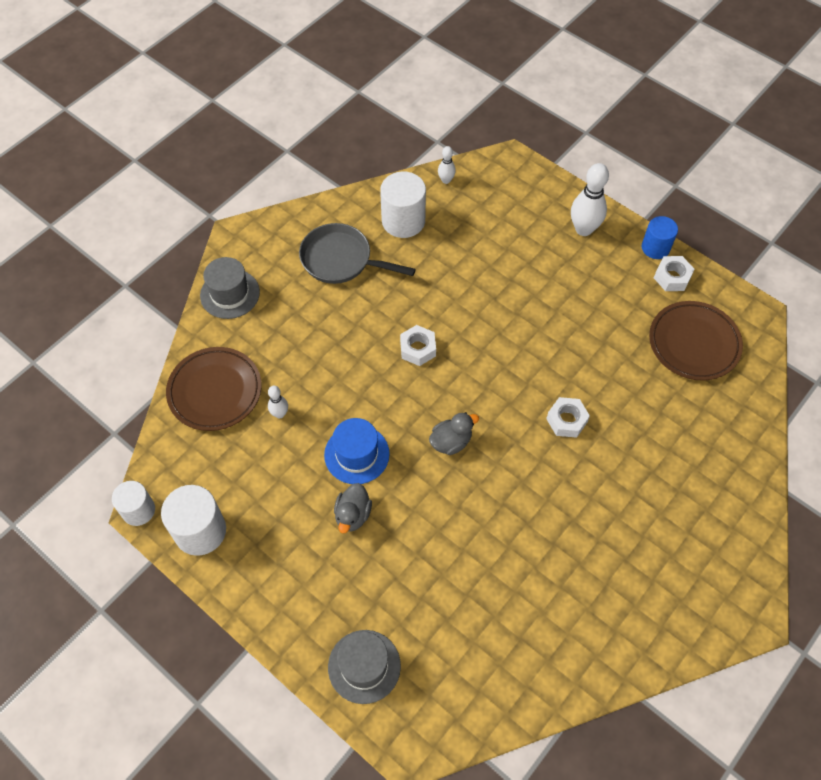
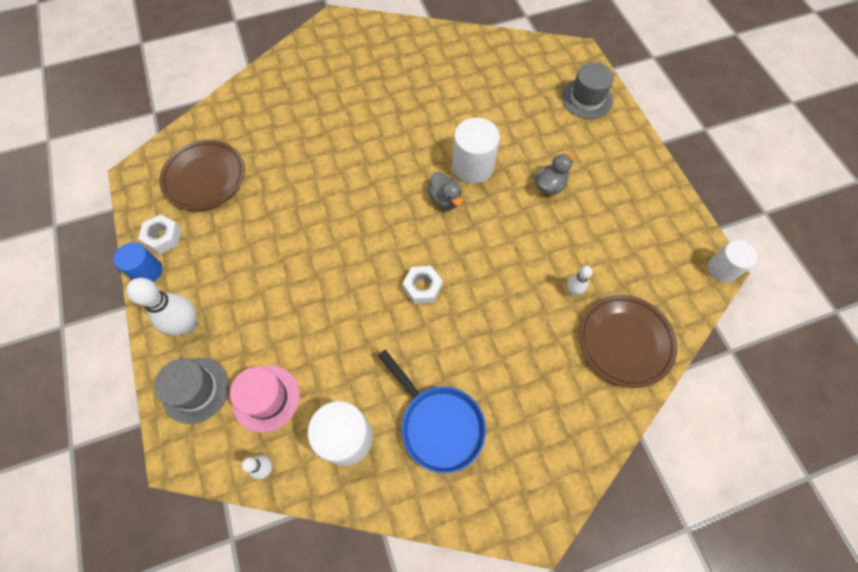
camera: 150 degrees left, 5 degrees up
white cylinder [161,485,226,556] -> white cylinder moved to [452,118,500,184]
grey hat [200,257,260,319] -> grey hat moved to [154,358,229,424]
grey pan [299,223,416,284] -> blue pan [378,349,486,473]
blue hat [324,418,390,484] -> none
grey duck [429,412,479,455] -> grey duck turned 120 degrees counterclockwise [428,172,462,210]
white nut [546,397,590,438] -> none
none -> pink hat [230,365,300,433]

